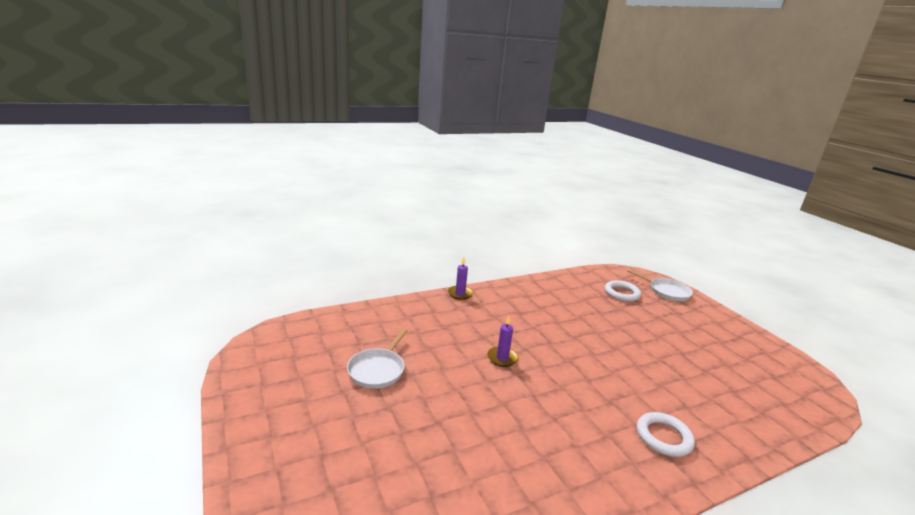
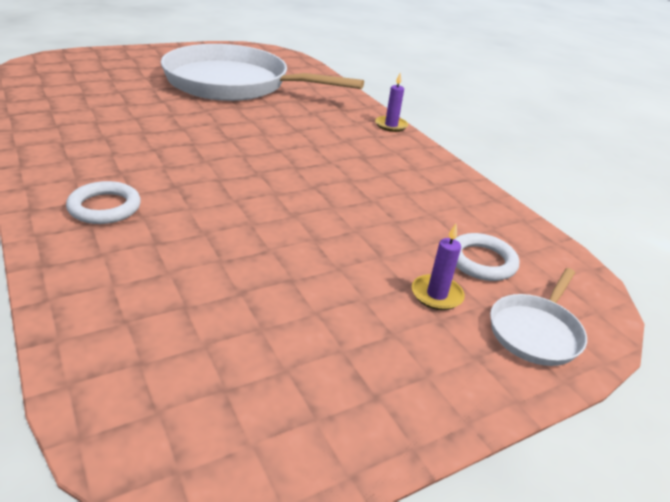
camera: 85 degrees right, 10 degrees up
white pan [347,329,407,389] -> white pan [161,44,364,101], size x2.39
purple candle [487,316,519,367] -> purple candle moved to [412,224,465,310]

